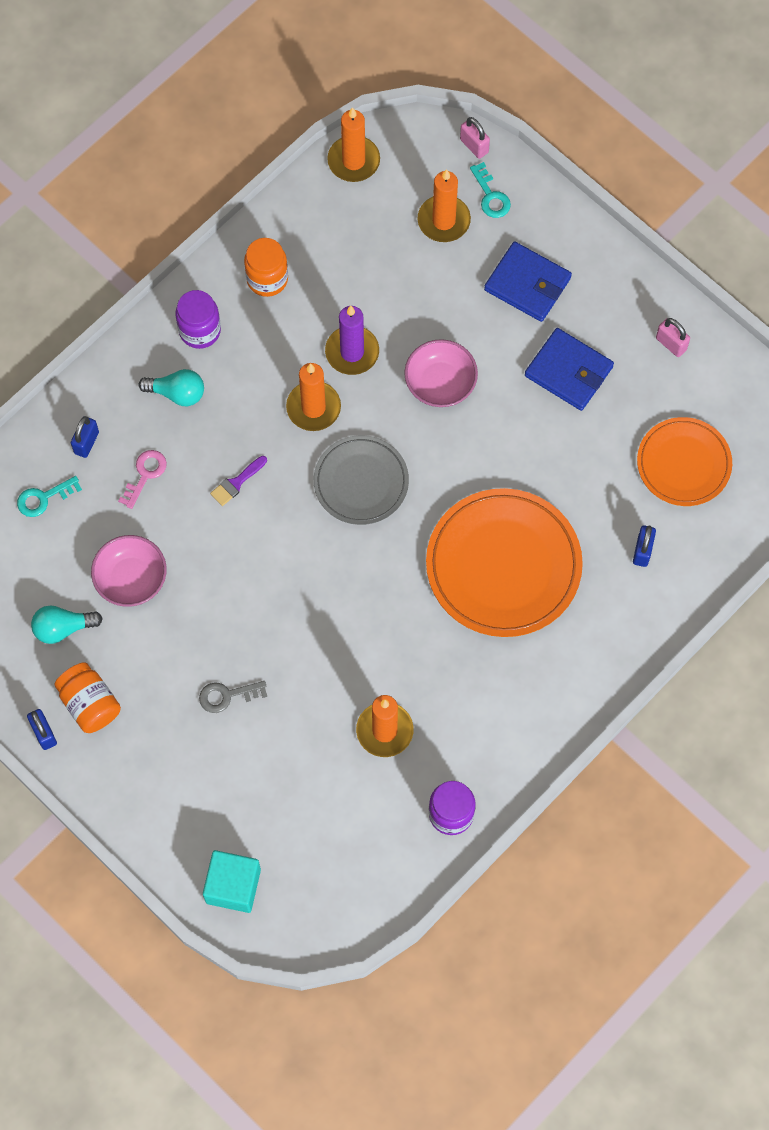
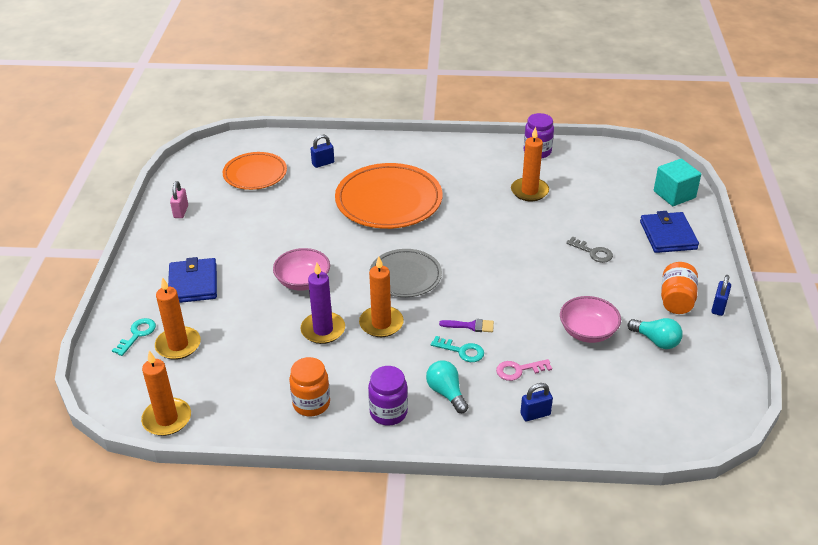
camera: 130 degrees left, 30 degrees down
turquoise key [17,476,82,517] -> turquoise key moved to [431,336,484,362]
pink padlock [460,117,490,159] -> none
blue wallet [525,328,614,411] -> blue wallet moved to [640,211,699,253]

